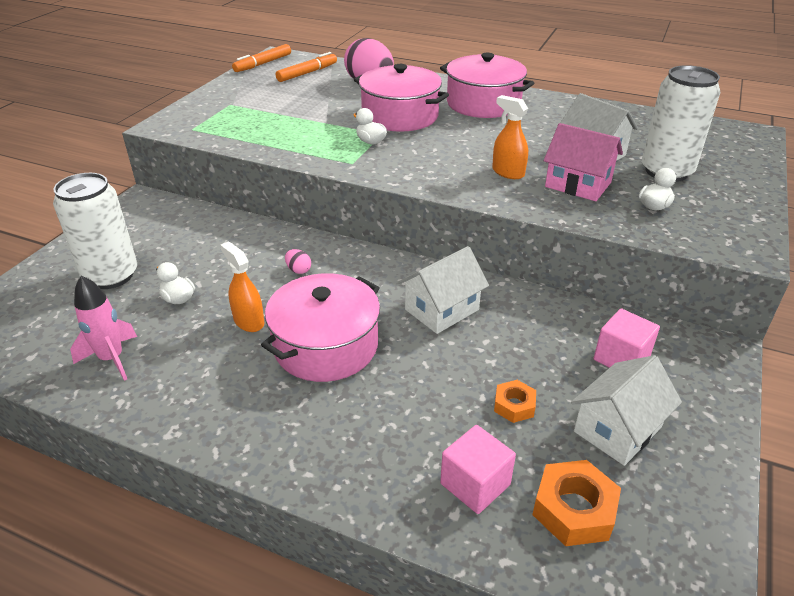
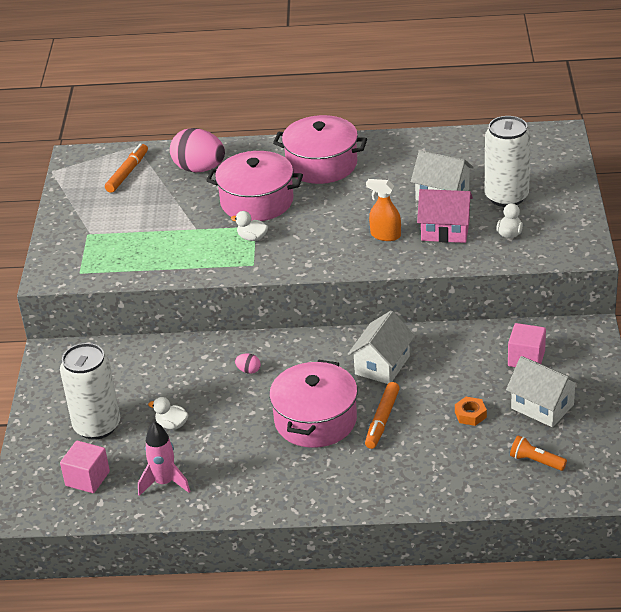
camera: 20 degrees left, 0 degrees up
orange spray bottle [220,241,264,332] -> none
orange marker [232,44,291,72] -> orange marker moved to [365,382,400,449]
pink cube [440,425,516,514] -> pink cube moved to [60,441,110,493]
orange nut [532,460,621,546] -> orange flashlight [510,435,567,471]
white house [571,355,682,466] -> white house turned 75 degrees counterclockwise [506,356,581,427]

